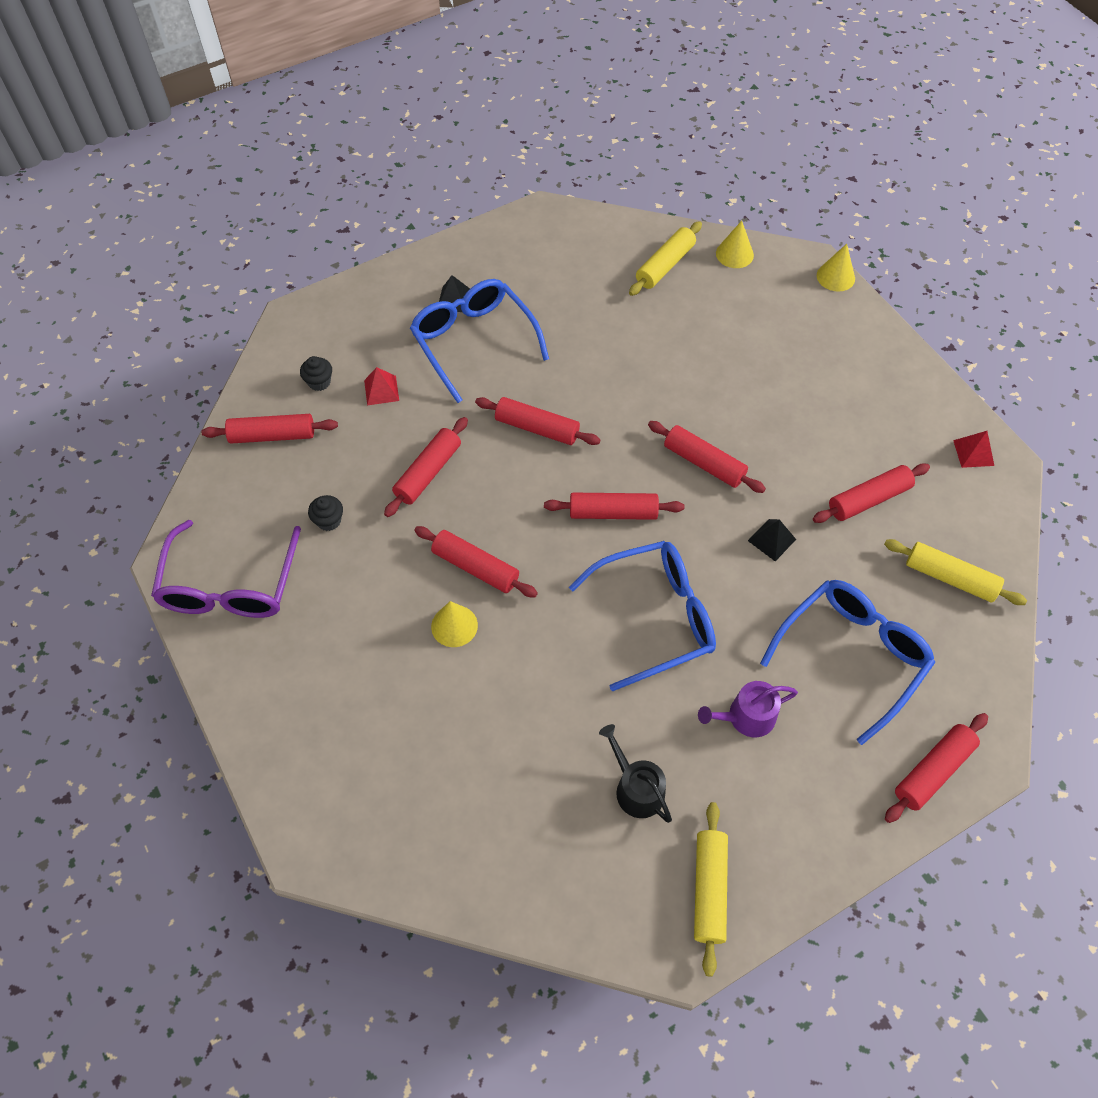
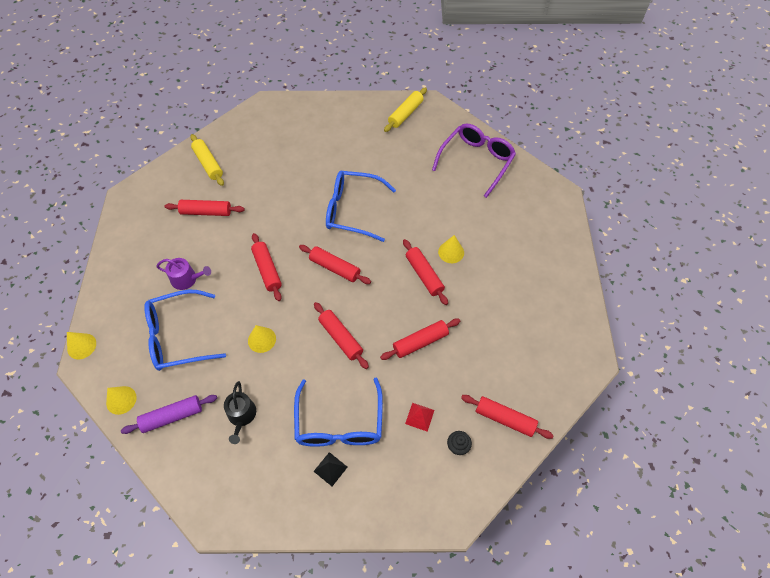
camera: 150 degrees left, 0 degrees up
purple glasses [151,520,301,618] -> purple glasses moved to [432,124,516,198]
black cupcake [308,495,343,531] -> none
black watering can [599,724,672,823] -> black watering can moved to [224,381,256,444]
yellow rolling pin [629,221,702,296] -> purple rolling pin [121,395,217,434]
purple watering can [698,681,798,737] -> purple watering can moved to [156,258,211,290]
black pyramid [748,519,796,561] -> none
blue glasses [760,580,935,745] -> blue glasses moved to [144,290,226,371]
red rolling pin [885,713,988,823] -> none
red pyramid [953,431,994,468] -> none
none -> yellow cone [248,325,276,353]

